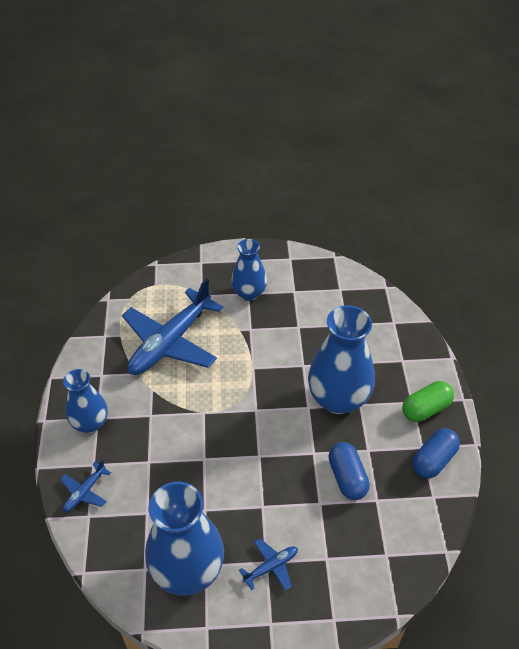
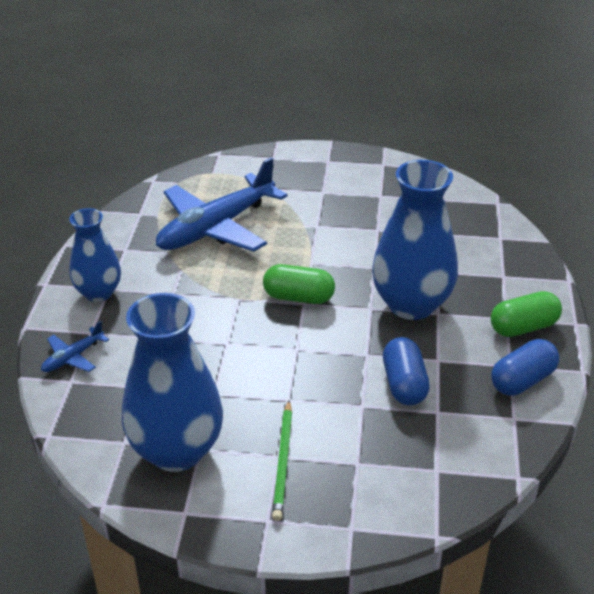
camera: 10 degrees right, 10 degrees down
blue vase [231,239,267,301] -> none
blue plane [239,538,298,591] -> green pencil [272,400,292,521]
none -> green capsule [263,264,335,304]

